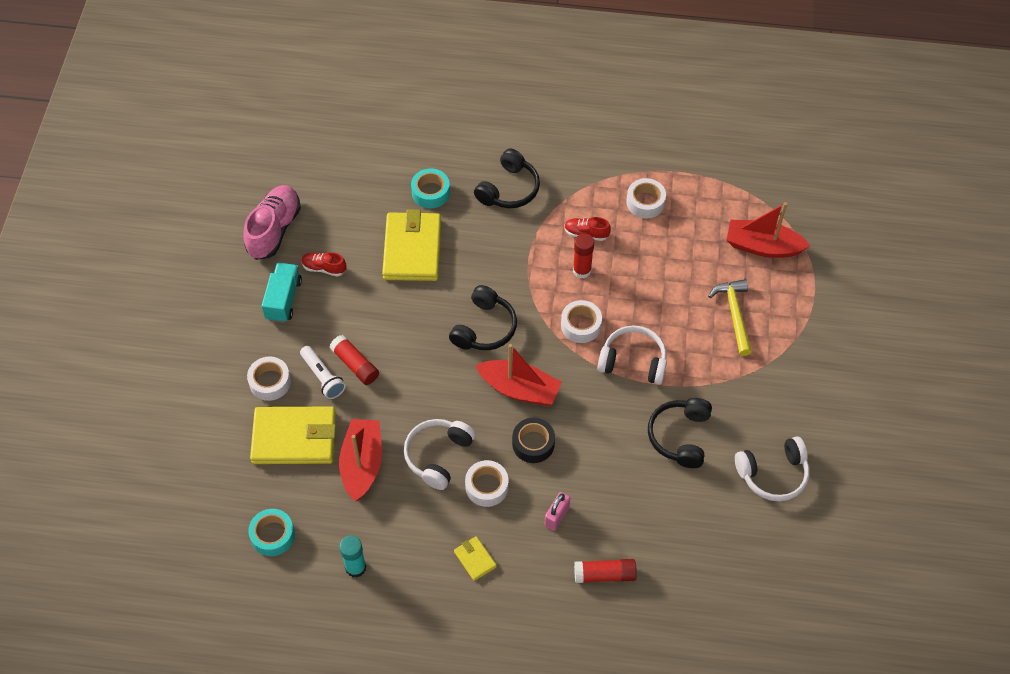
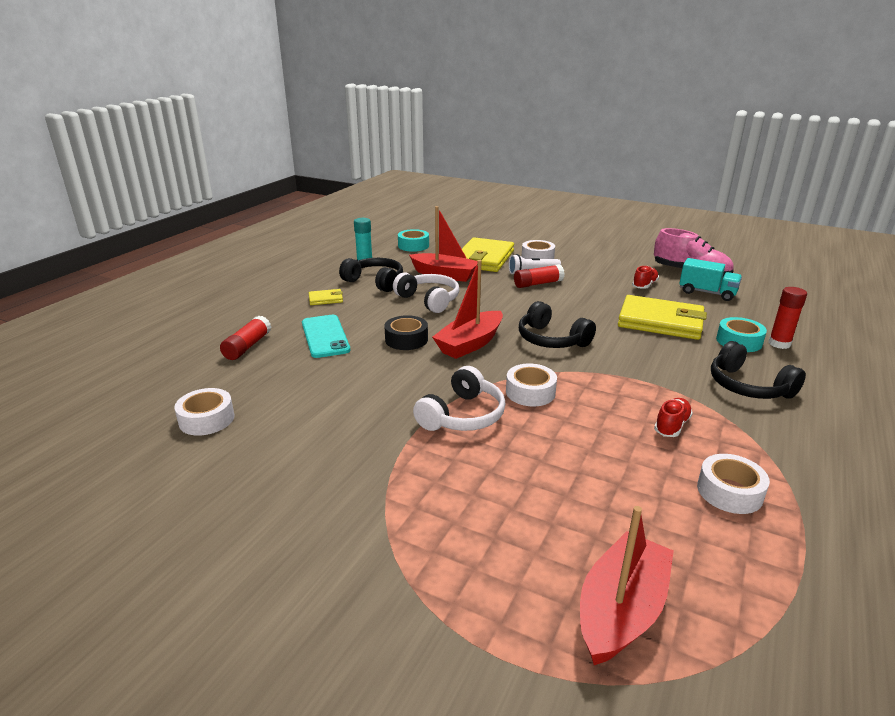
camera: 110 degrees right, 30 degrees down
turquoise truck [262,263,302,323] -> turquoise truck moved to [679,258,742,301]
white tape [465,460,508,507] -> white tape moved to [174,388,234,436]
pink padlock [544,492,570,531] -> turquoise phone [302,315,350,358]
red glue stick [573,233,594,278] -> red glue stick moved to [768,287,807,349]
black headphones [648,398,712,468] -> black headphones moved to [339,258,403,292]
yellow hammer [708,279,752,356] -> none
white headphones [735,436,810,501] -> none

